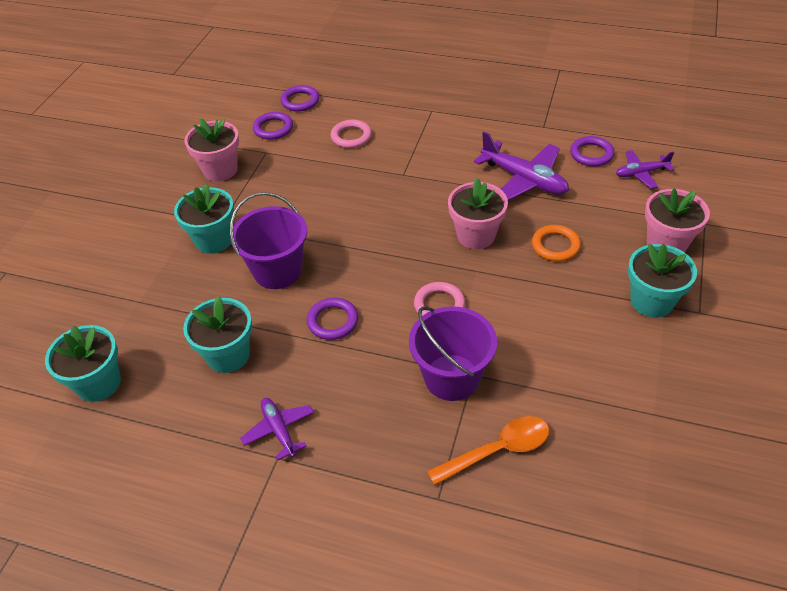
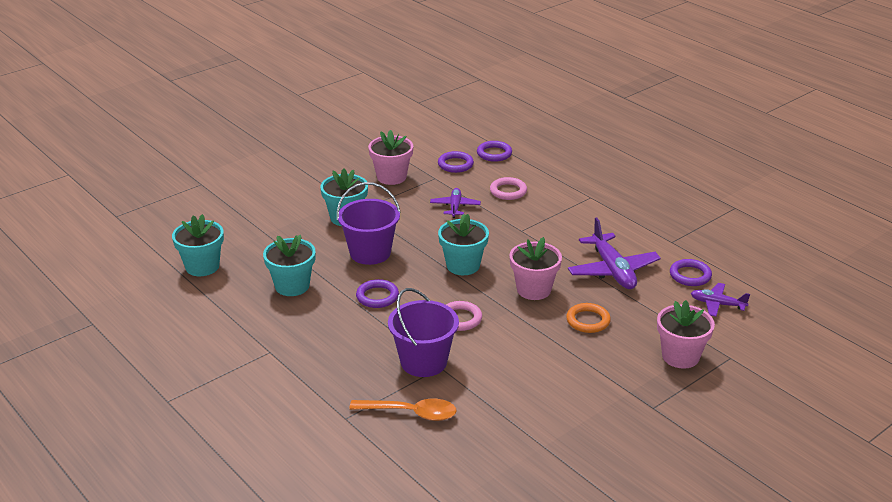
camera: 30 degrees right, 15 degrees down
purple plane [240,398,314,460] -> purple plane moved to [430,188,481,218]
turquoise flower pot [628,244,697,318] -> turquoise flower pot moved to [438,214,489,275]

